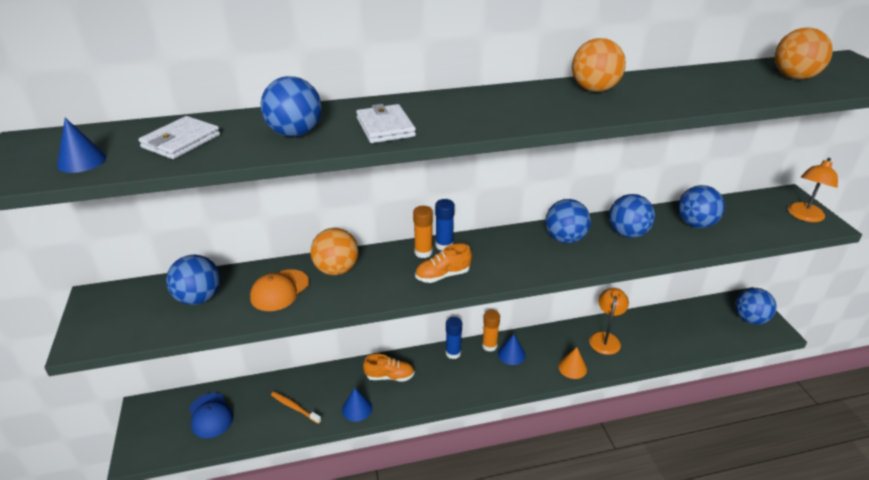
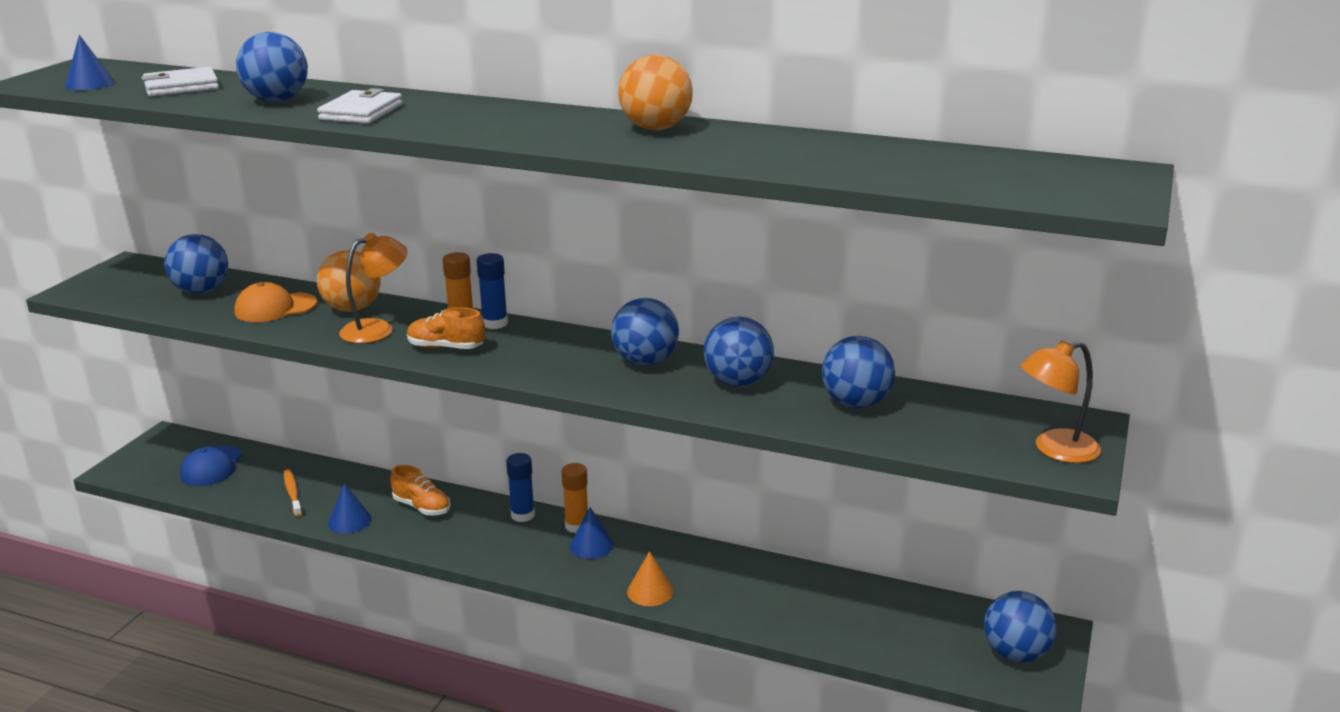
camera: 35 degrees right, 10 degrees down
orange lamp [589,288,629,355] -> orange lamp moved to [339,233,407,343]
orange ball [775,28,833,80] -> none

